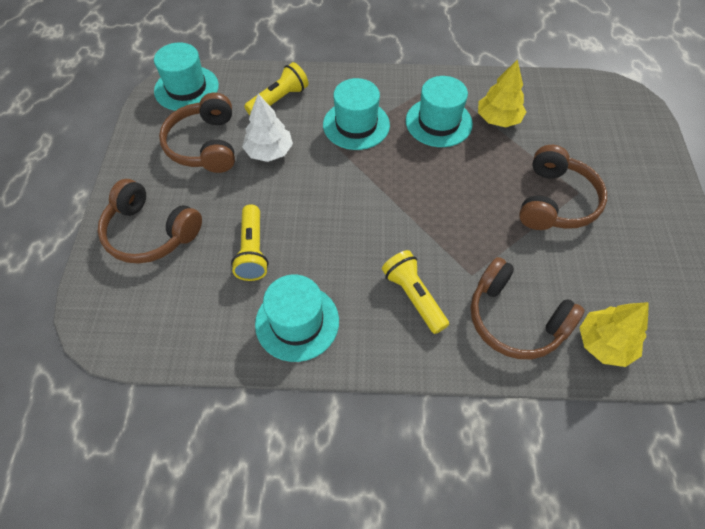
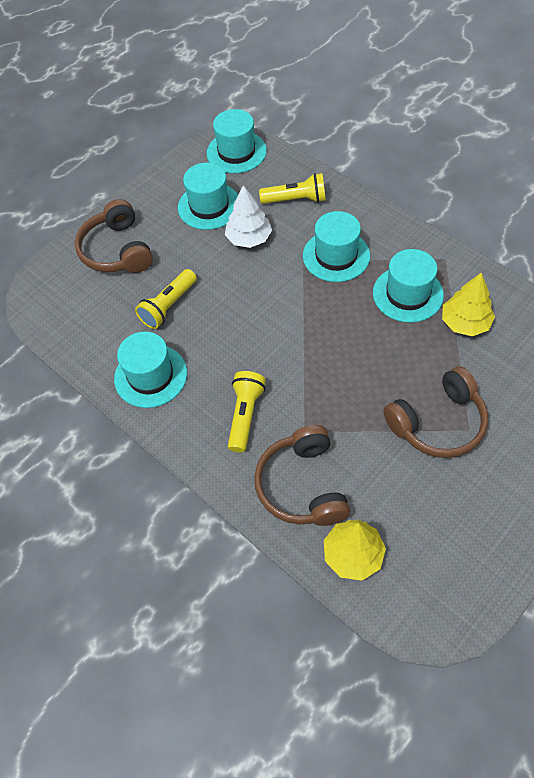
camera: 45 degrees right, 0 degrees up
brown headphones [159,93,235,173] -> turquoise hat [178,163,238,230]

